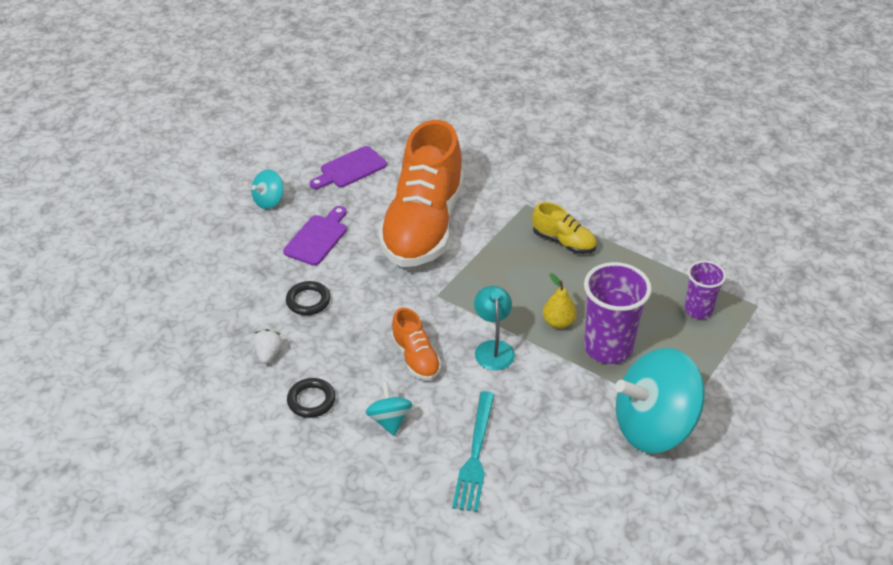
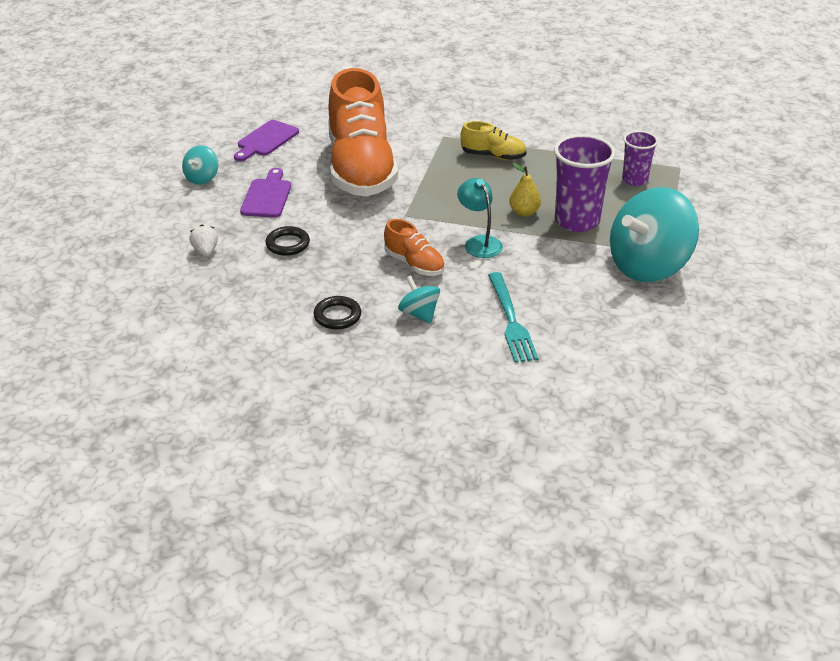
camera: 20 degrees left, 5 degrees down
white strawberry [253,329,283,364] -> white strawberry moved to [189,224,218,257]

